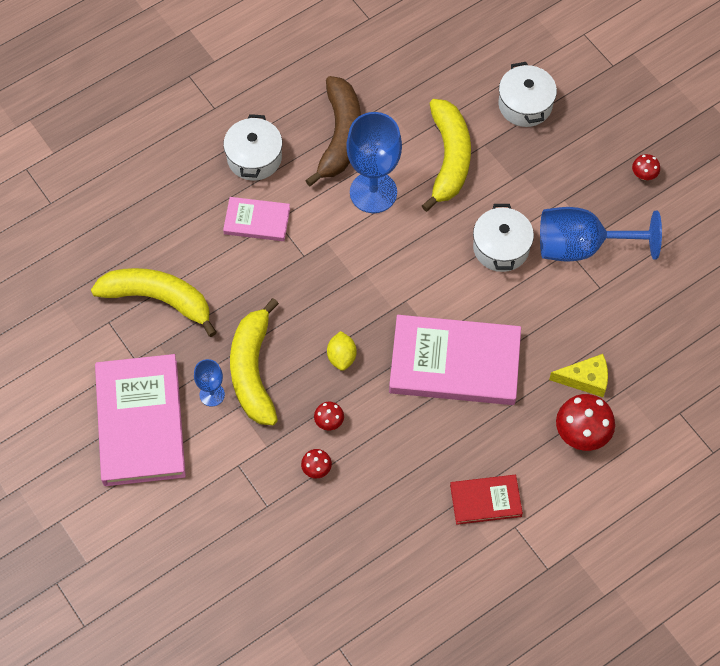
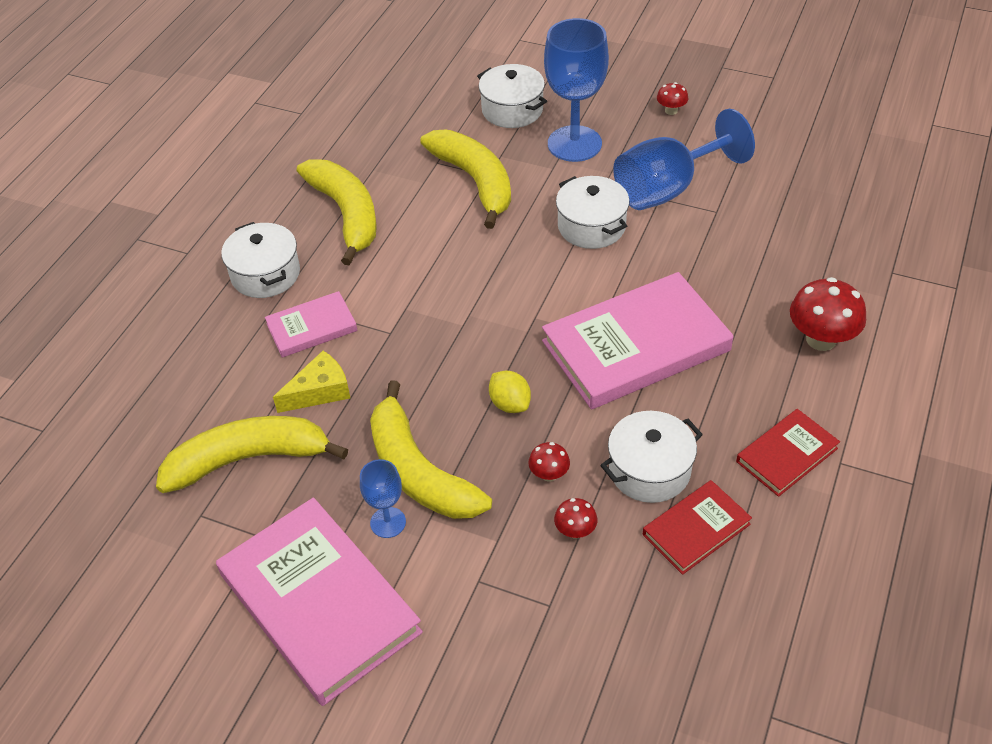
camera: 30 degrees left, 15 degrees down
brown banana [305,76,361,186] -> yellow banana [297,159,377,265]
blue goblet [346,112,402,213] -> blue goblet moved to [544,18,609,162]
yellow cheese [549,354,608,397] -> yellow cheese moved to [273,351,350,413]
none -> white pot [600,411,703,503]
none -> red book [643,480,752,575]

